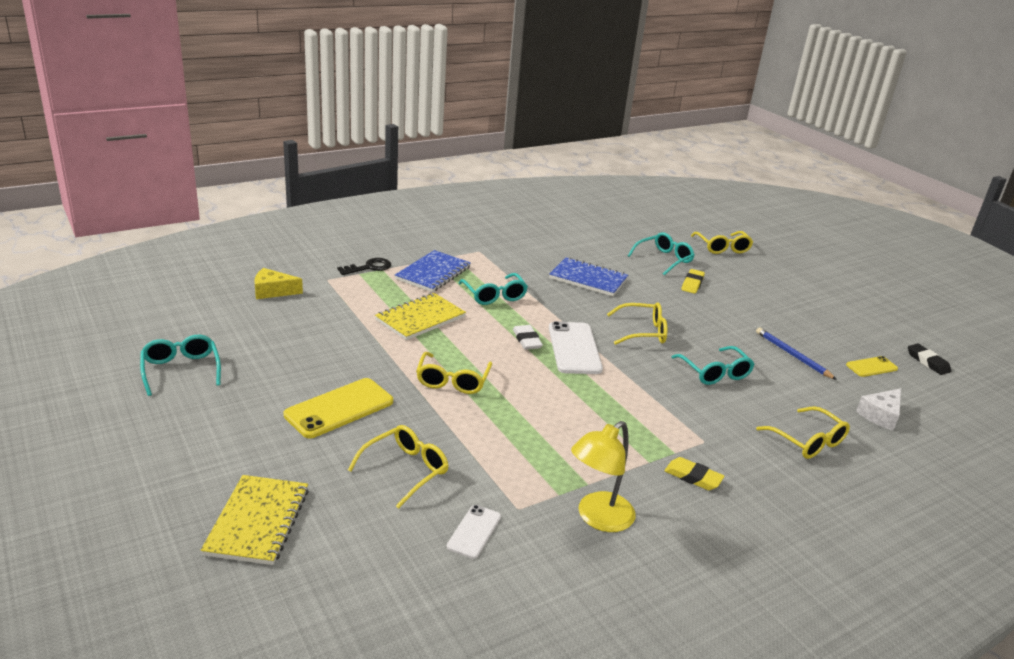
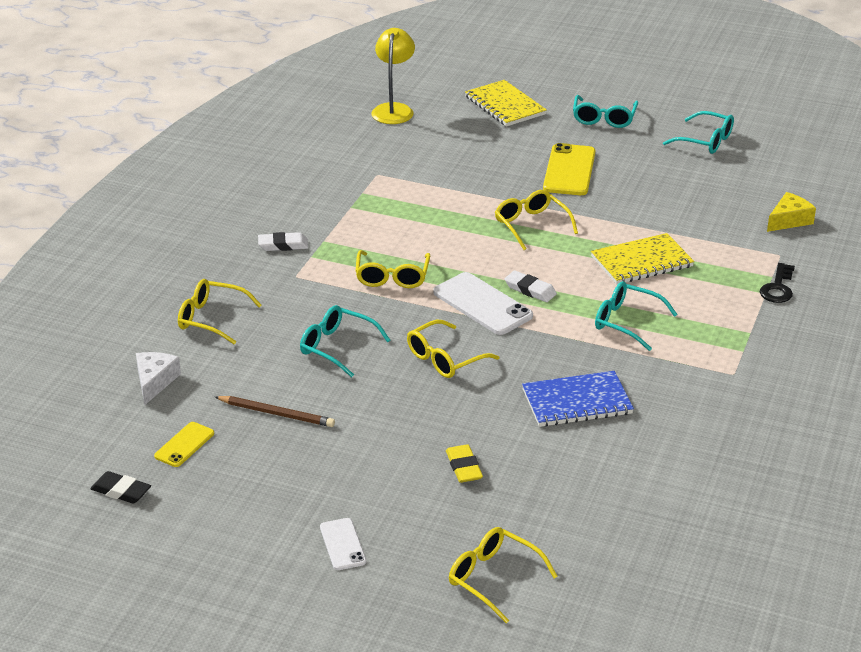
camera: 145 degrees right, 5 degrees up
yellow glasses [348,425,449,509] -> yellow glasses moved to [355,250,430,288]
yellow notebook [375,293,466,340] -> yellow notebook turned 60 degrees clockwise [591,233,694,284]
blue notebook [395,250,471,292] -> none
white phone [447,505,501,559] -> white phone moved to [320,518,366,570]
yellow lamp [571,421,635,532] -> yellow lamp moved to [372,28,415,124]
turquoise glasses [628,232,695,276] -> turquoise glasses moved to [573,95,638,128]
yellow eraser [664,457,725,490] -> white eraser [258,232,308,251]
blue pencil [756,327,837,380] -> brown pencil [215,396,335,427]

